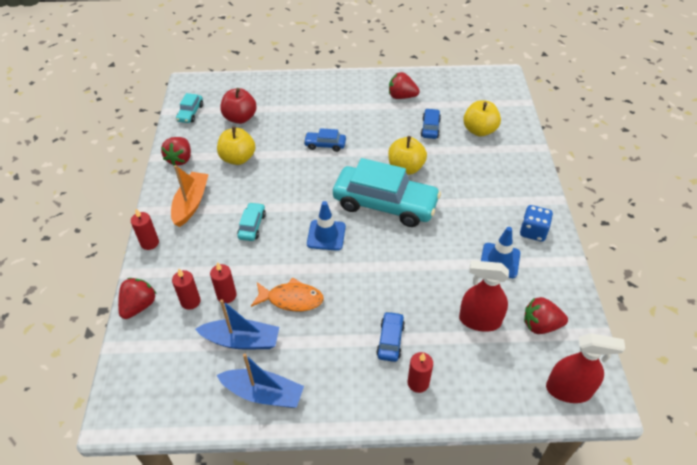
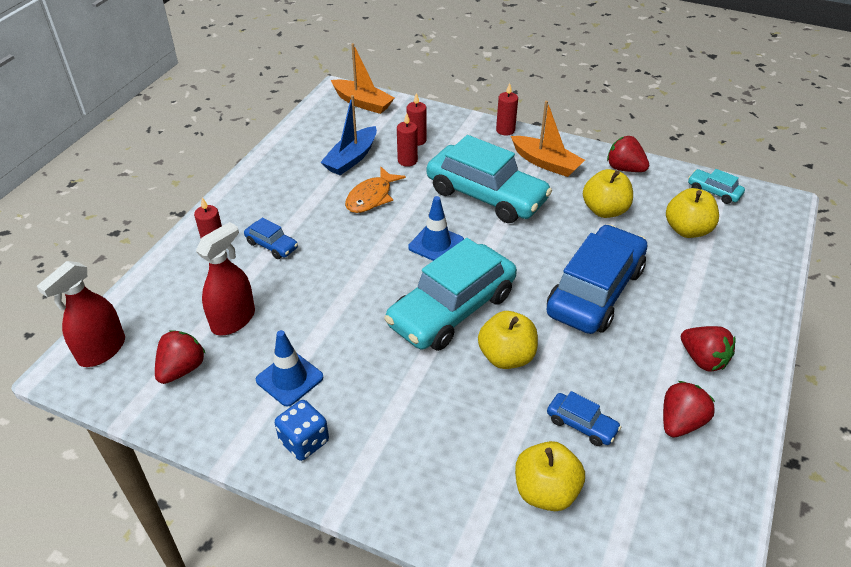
camera: 115 degrees right, 5 degrees down
red strawberry [118,278,156,319] -> red strawberry moved to [681,326,735,372]
blue boat [217,353,304,408] -> none
red apple [220,88,257,124] -> yellow apple [666,188,719,238]
turquoise car [237,202,266,241] -> turquoise car [427,135,552,223], size x2.29
blue car [303,128,346,152] -> blue car [546,224,647,334], size x2.29
none -> orange boat [331,43,395,114]

